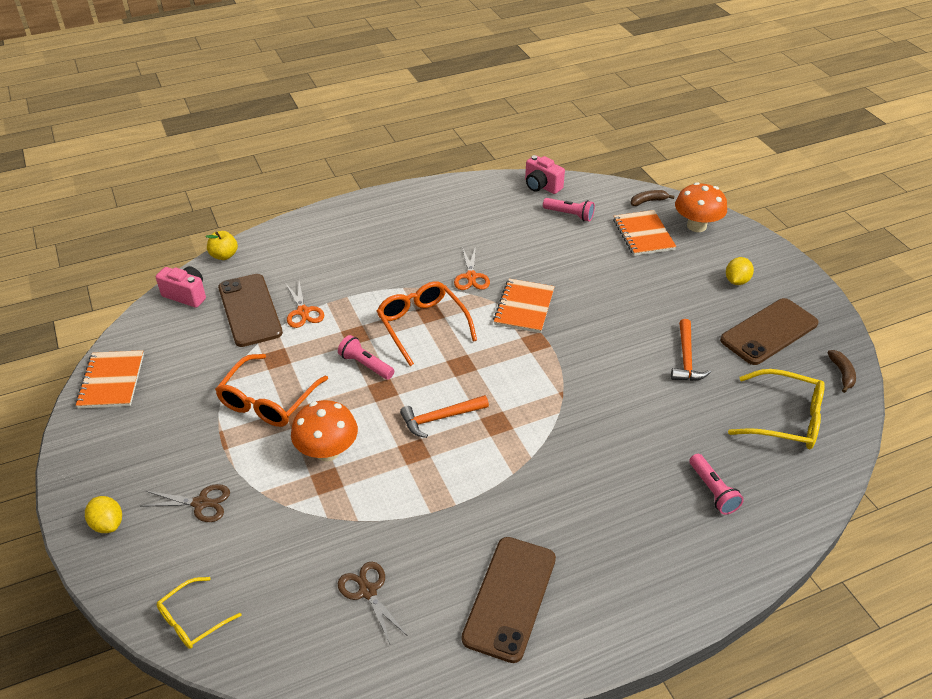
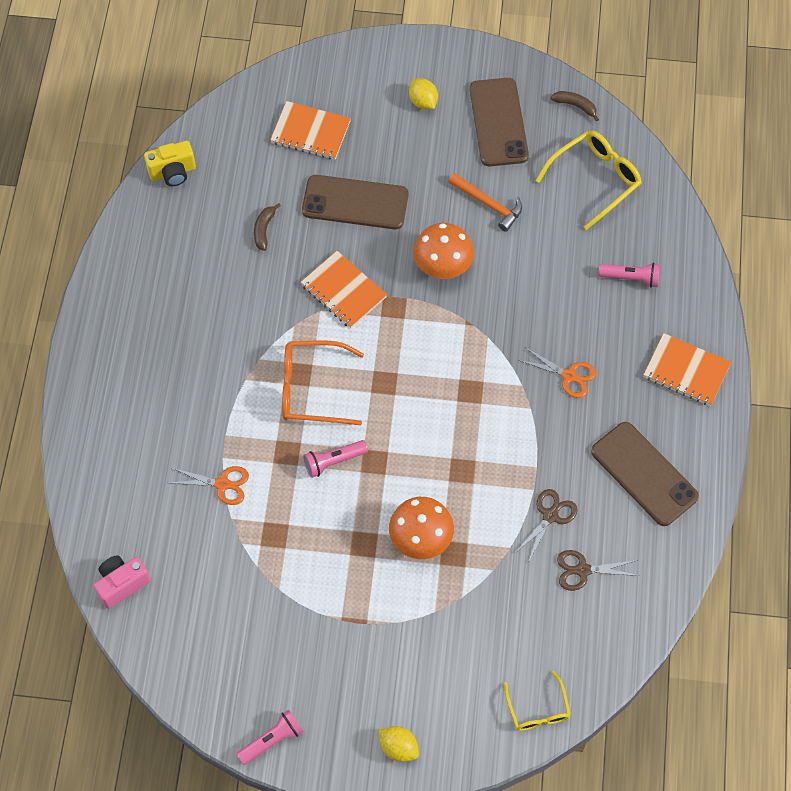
camera: 60 degrees left, 20 degrees up
orange notebook [75,350,144,408] -> orange notebook moved to [643,333,731,406]
yellow lemon [85,496,122,533] -> yellow lemon turned 45 degrees clockwise [379,726,419,762]
brown scissors [140,484,230,522] -> brown scissors moved to [514,489,578,562]
yellow apple [206,231,238,260] -> none
orange glasses [215,354,328,427] -> none
brown phone [218,274,283,347] -> brown phone moved to [302,175,408,229]
orange hammer [400,395,489,438] -> none
orange scissors [454,246,490,290] -> orange scissors moved to [518,347,596,398]
pink camera [525,155,565,194] -> yellow camera [144,141,196,186]
pink flashlight [543,198,595,222] -> pink flashlight moved to [237,709,303,765]
brown banana [631,190,674,206] -> brown banana moved to [254,203,281,251]
orange mushroom [675,182,727,232] -> orange mushroom moved to [414,223,474,279]

